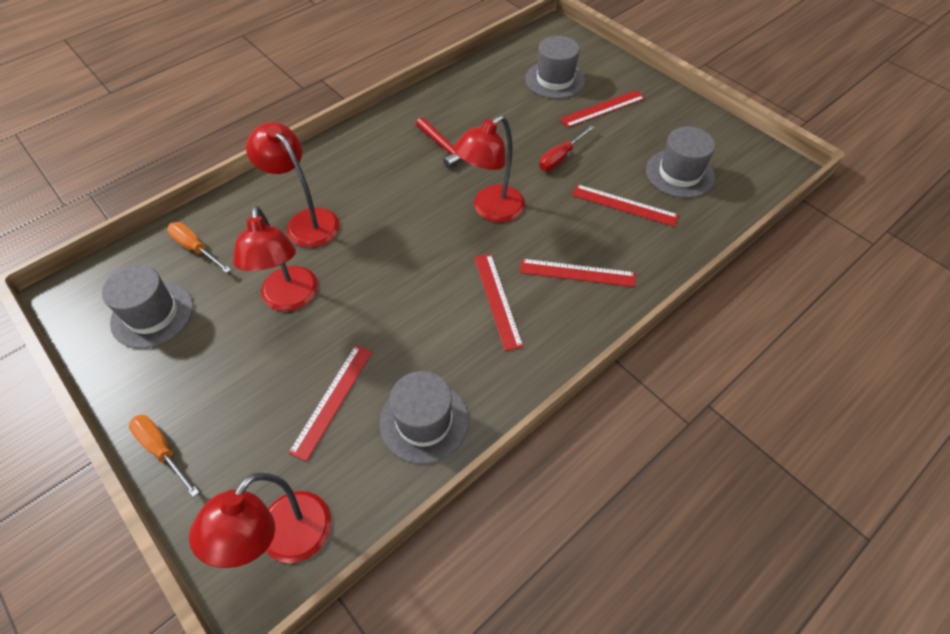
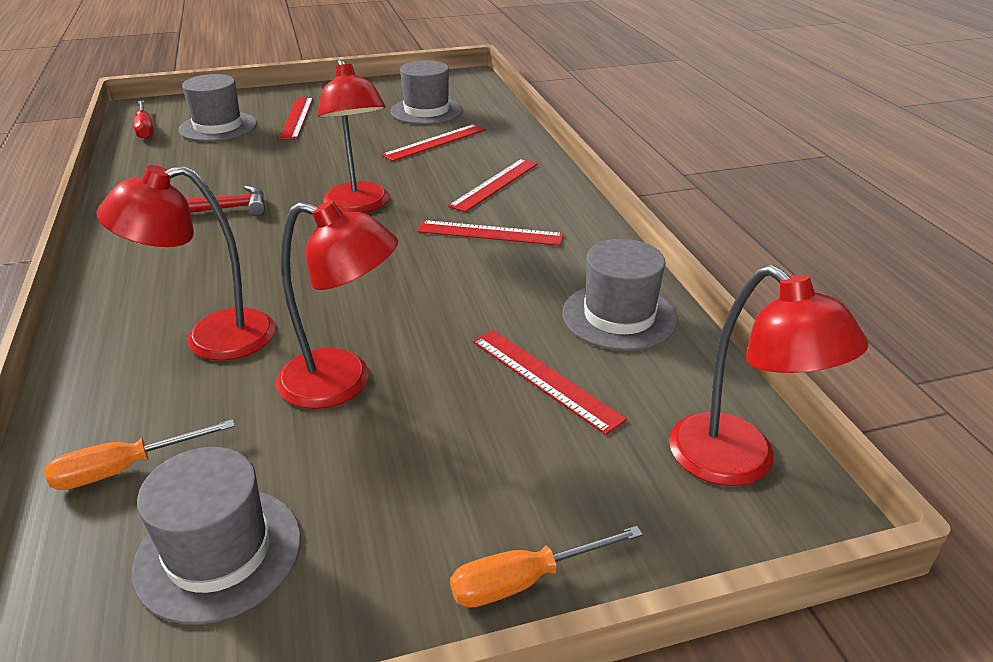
camera: 65 degrees left, 20 degrees down
red screwdriver [539,125,595,171] -> red screwdriver moved to [133,100,154,139]

